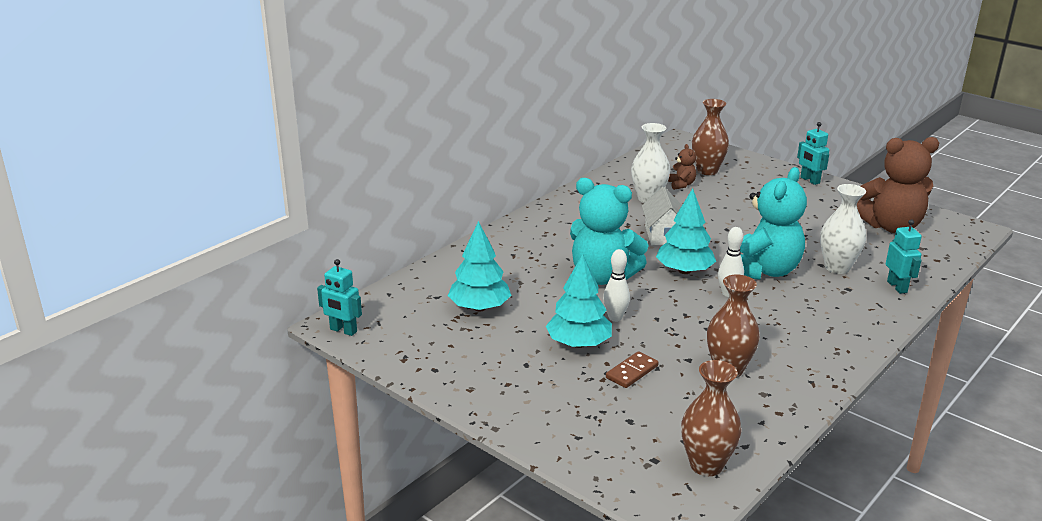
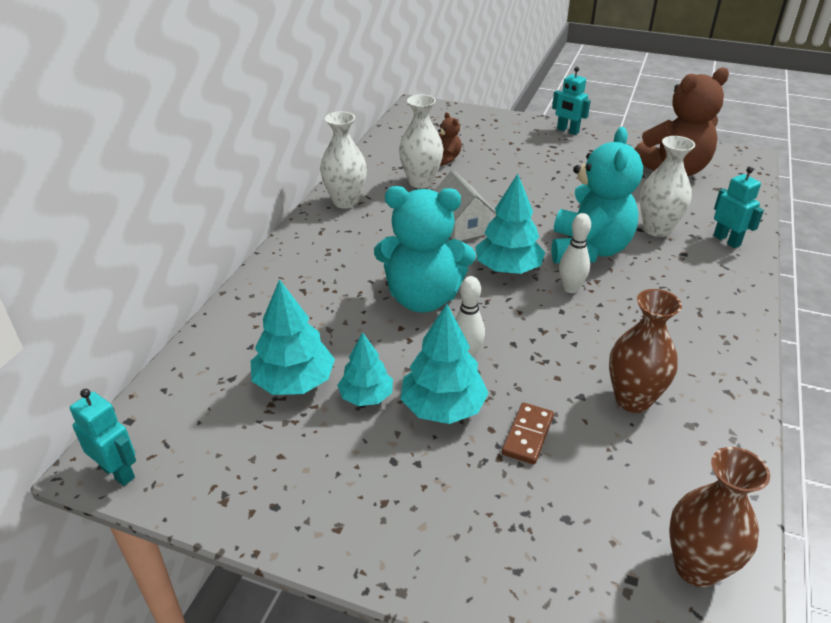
camera: 20 degrees left, 10 degrees up
turquoise robot [317,259,362,336] -> turquoise robot turned 150 degrees counterclockwise [70,389,136,486]
brown vase [692,99,729,175] -> none
none -> white vase [320,111,367,209]
none -> turquoise tree [337,332,393,406]

